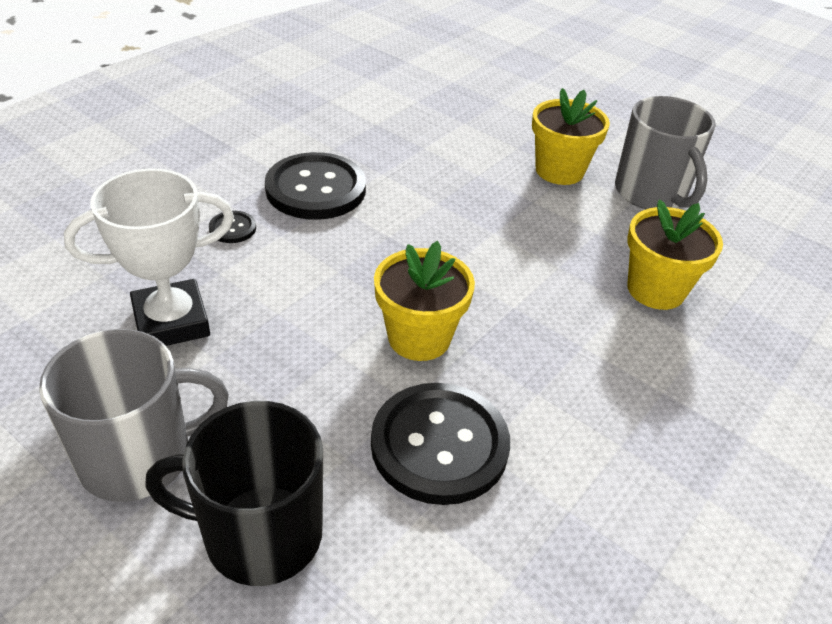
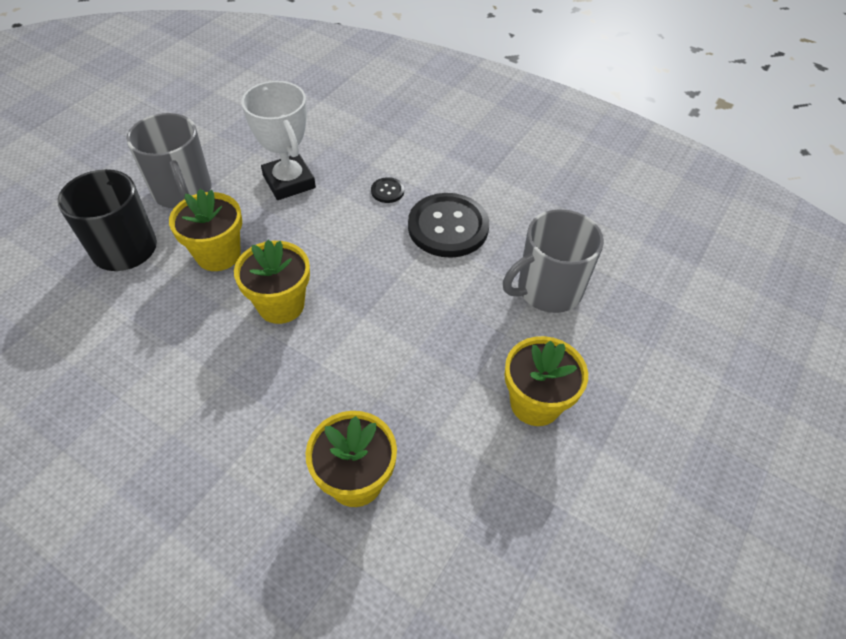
camera: 85 degrees right, 10 degrees up
black button [371,383,510,505] -> none
grey mug [615,96,716,209] -> grey mug moved to [503,209,604,313]
none -> yellow flower pot [169,189,242,271]

